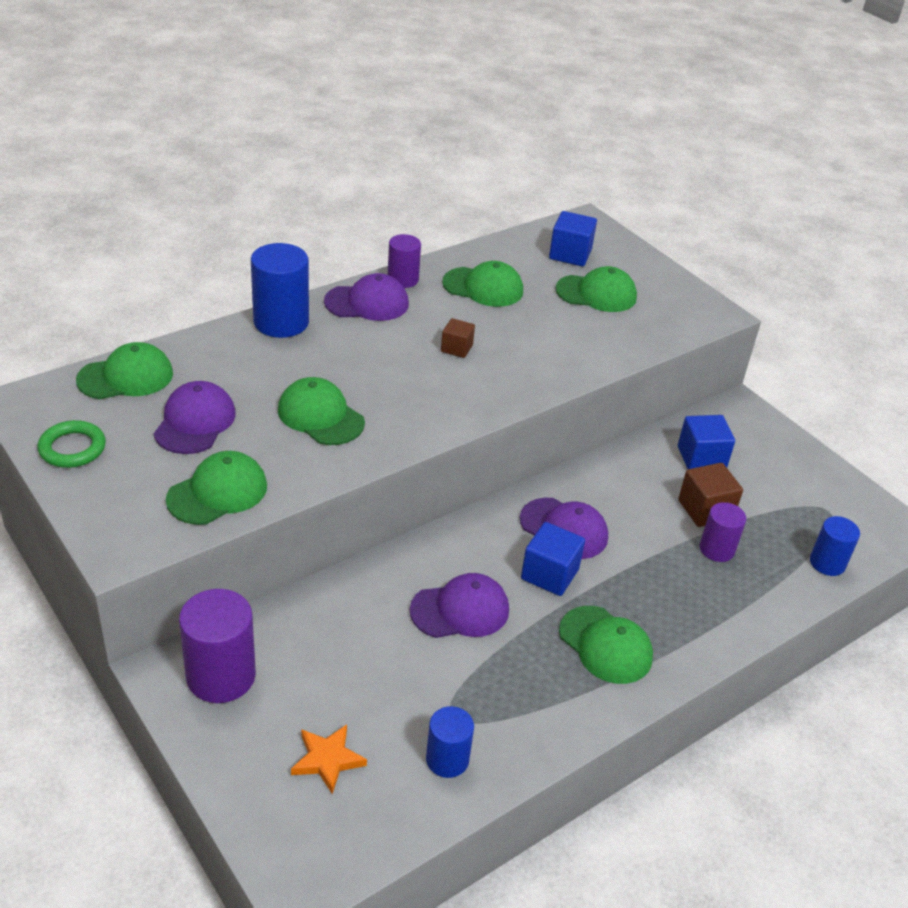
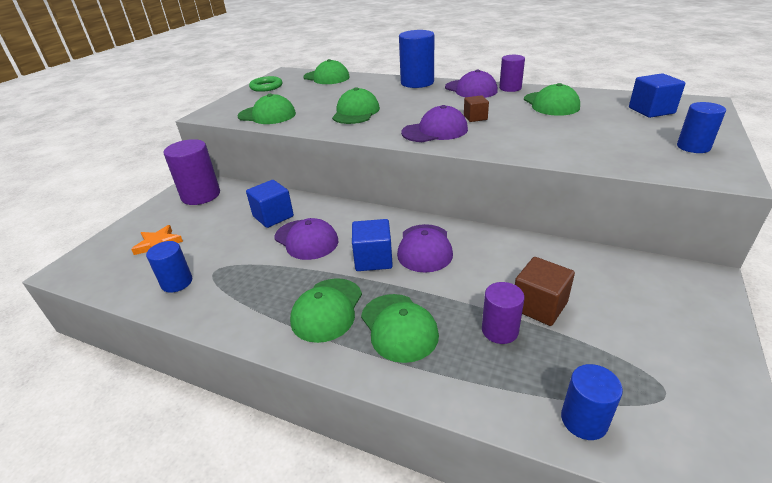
camera: 65 degrees right, 5 degrees down
purple cap [154,381,236,454] -> purple cap moved to [401,105,468,142]
green cap [556,266,637,312] -> green cap moved to [361,294,439,363]
blue cube [678,415,735,469] -> blue cube moved to [246,180,294,228]
none -> blue cylinder [677,102,726,153]

